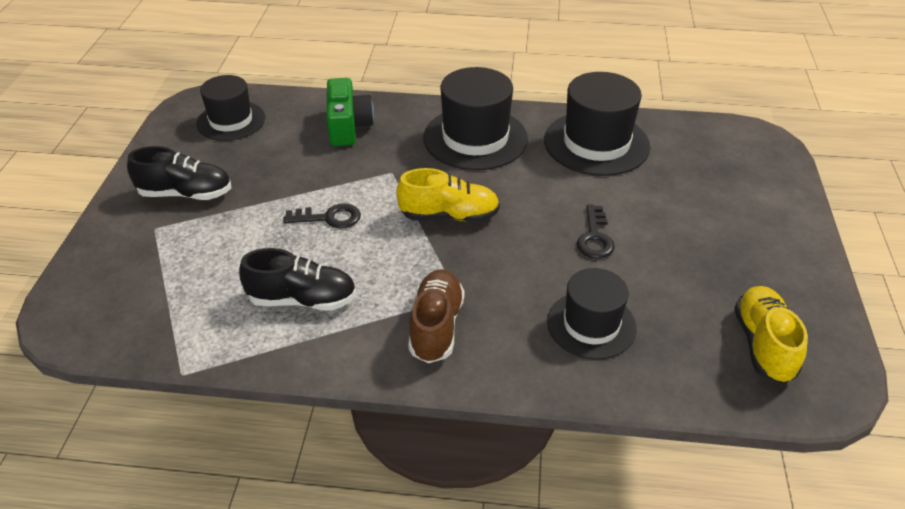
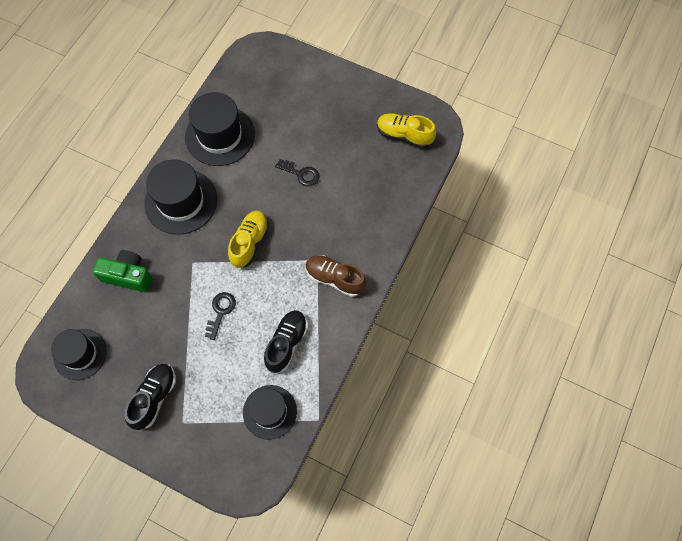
camera: 70 degrees left, 25 degrees up
black hat [547,268,637,359] -> black hat moved to [243,385,297,440]

